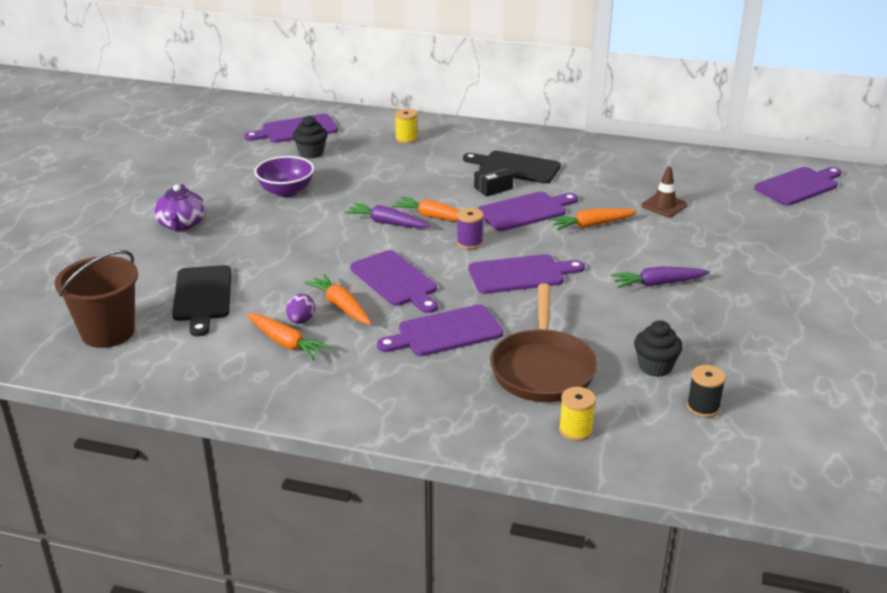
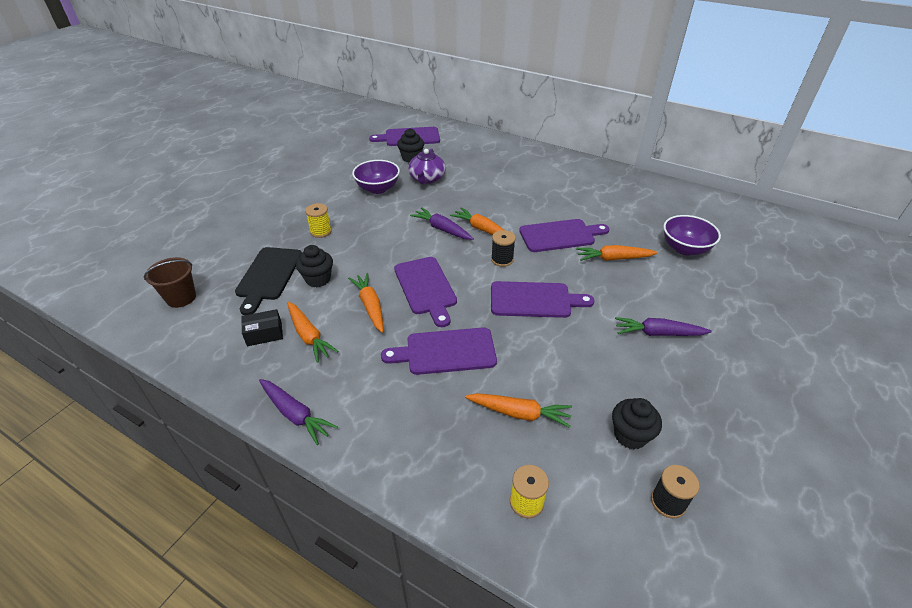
camera: 15 degrees right, 10 degrees up
brown bucket [55,250,138,348] -> brown bucket [144,257,196,308], size x0.66
purple teapot [154,184,206,232] -> purple teapot moved to [408,149,446,184]
purple egg [286,294,315,324] -> none
yellow spool [395,109,418,144] -> yellow spool moved to [305,203,332,238]
purple spool [457,208,484,249] -> black spool [491,230,516,267]
black cutting board [463,151,561,184] -> none
black box [474,165,513,197] -> black box moved to [241,309,283,346]
brown pan [490,283,598,402] -> orange carrot [465,393,572,428]
brown traffic cone [641,167,688,217] -> purple bowl [663,215,721,256]
purple cutting board [754,167,842,206] -> none
none -> purple carrot [259,379,338,445]
none -> black cupcake [296,245,333,287]

